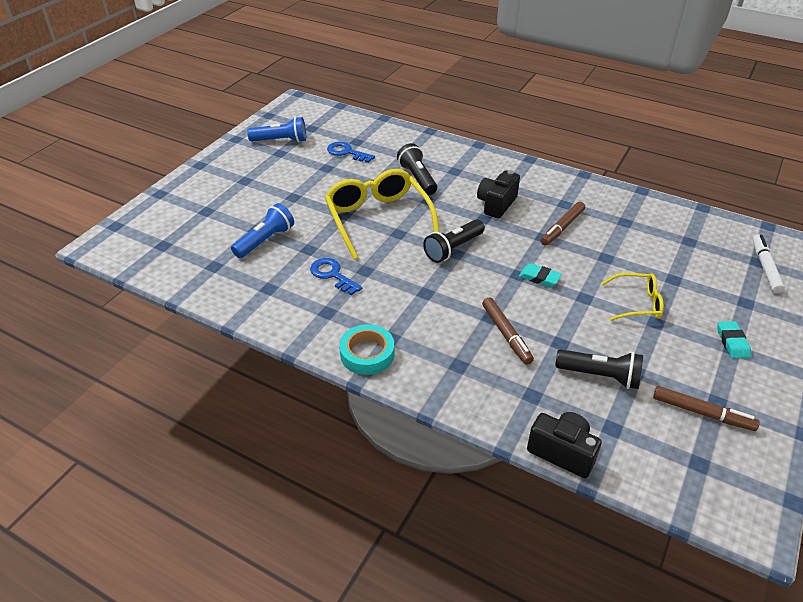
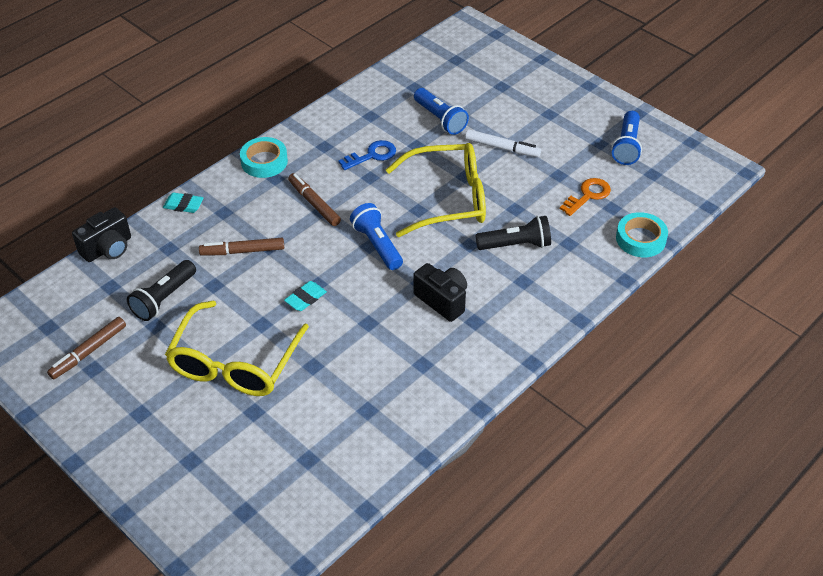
camera: 105 degrees right, 5 degrees up
blue key [327,141,375,163] -> orange key [560,178,611,216]
black flashlight [423,219,485,263] -> blue flashlight [350,203,403,270]
brown marker [541,202,585,246] -> brown marker moved to [288,173,341,226]
yellow glasses [601,273,664,321] -> yellow glasses [165,301,309,396], size x1.88
turquoise eraser [718,321,751,358] -> turquoise eraser moved to [163,192,204,213]
white marker [753,234,785,294] -> white marker moved to [465,129,541,157]
none -> turquoise tape [616,212,668,257]

